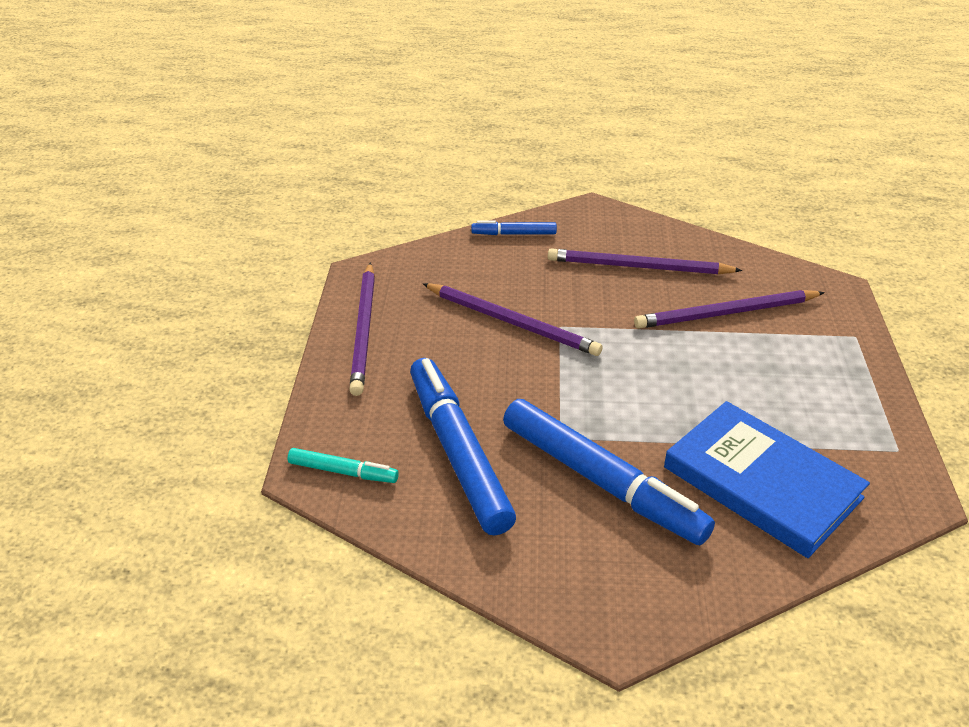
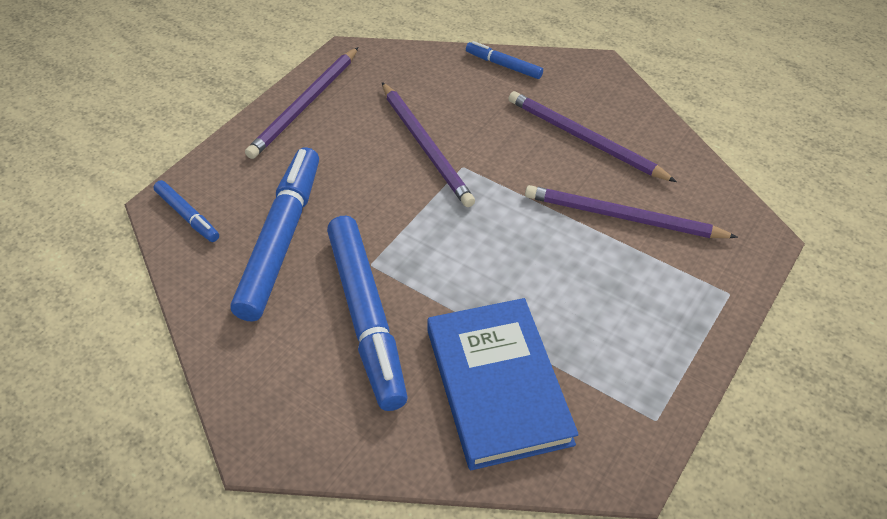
camera: 30 degrees right, 10 degrees up
turquoise marker [288,448,399,483] -> blue marker [154,180,219,242]

